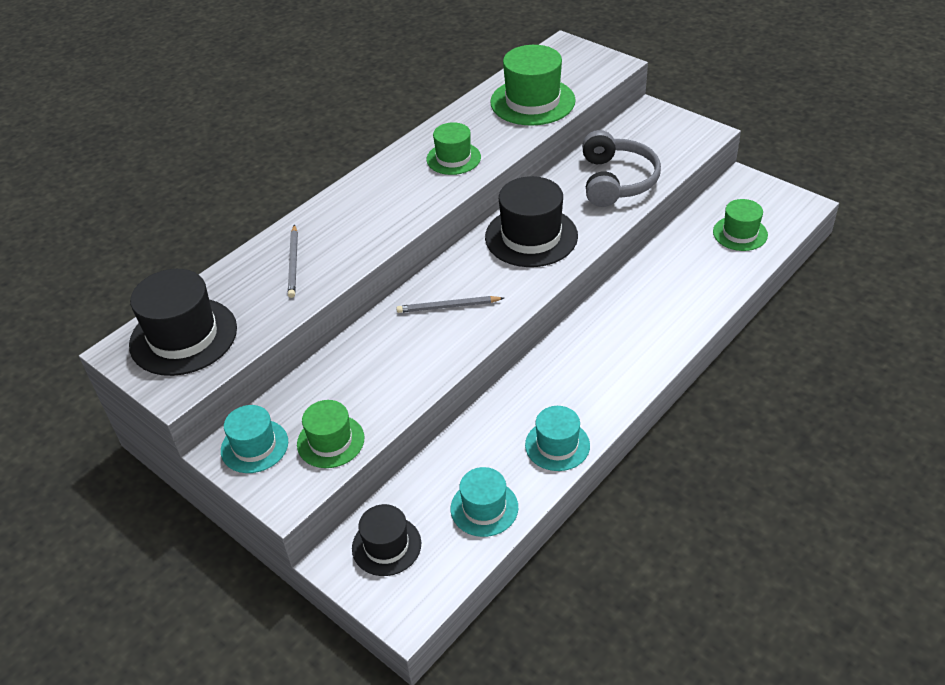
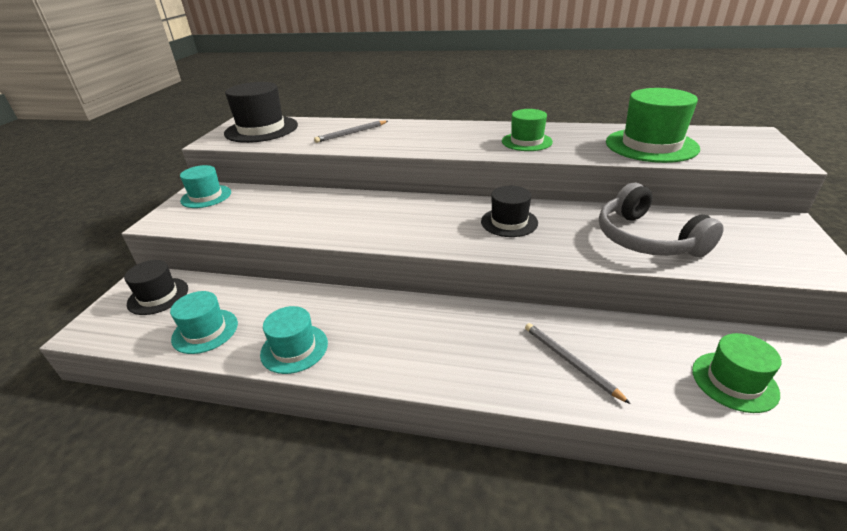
camera: 60 degrees right, 10 degrees down
green hat [297,400,364,468] -> none
grey pencil [396,296,504,313] -> grey pencil moved to [525,323,631,404]
black hat [485,176,578,267] -> black hat [481,186,538,237], size x0.61
grey headphones [582,130,661,207] -> grey headphones turned 90 degrees clockwise [599,183,724,257]

